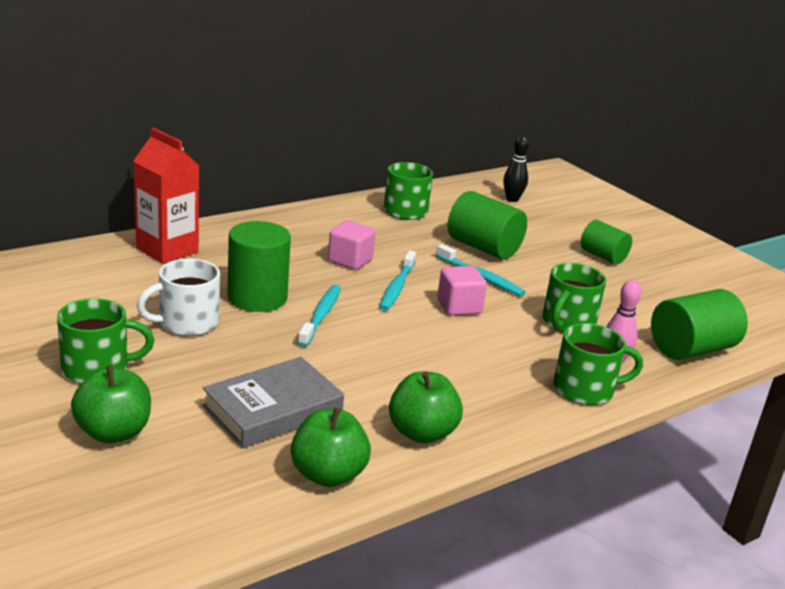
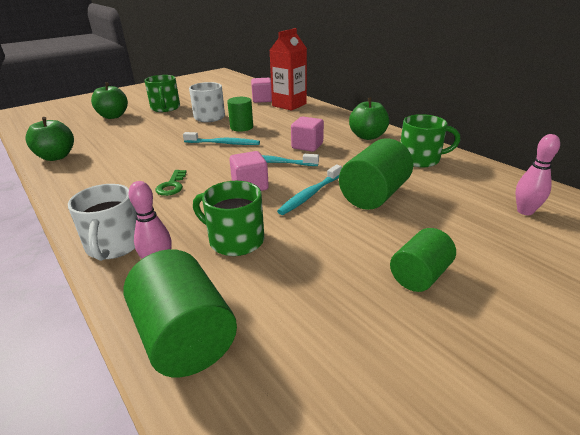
camera: 90 degrees right, 5 degrees up
grey book [202,357,344,448] -> none
green cylinder [227,221,291,312] -> green cylinder [227,97,253,132], size x0.65
green apple [389,371,463,444] -> green apple moved to [349,97,389,140]
black bowling pin [504,135,529,202] -> pink bowling pin [516,134,560,215]
green mug [553,323,643,405] -> white mug [68,184,137,261]
none -> green key [155,170,186,196]
none -> pink cube [251,78,272,103]

